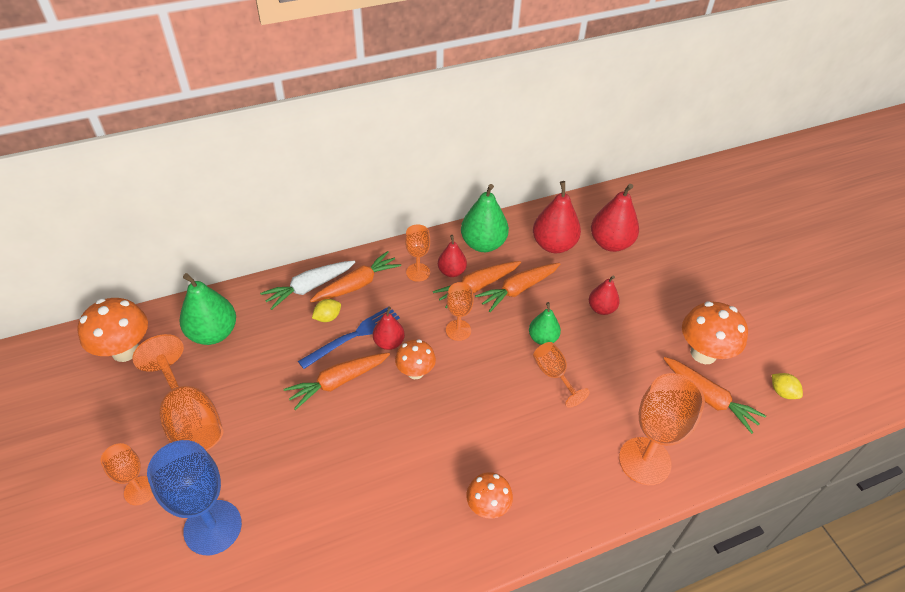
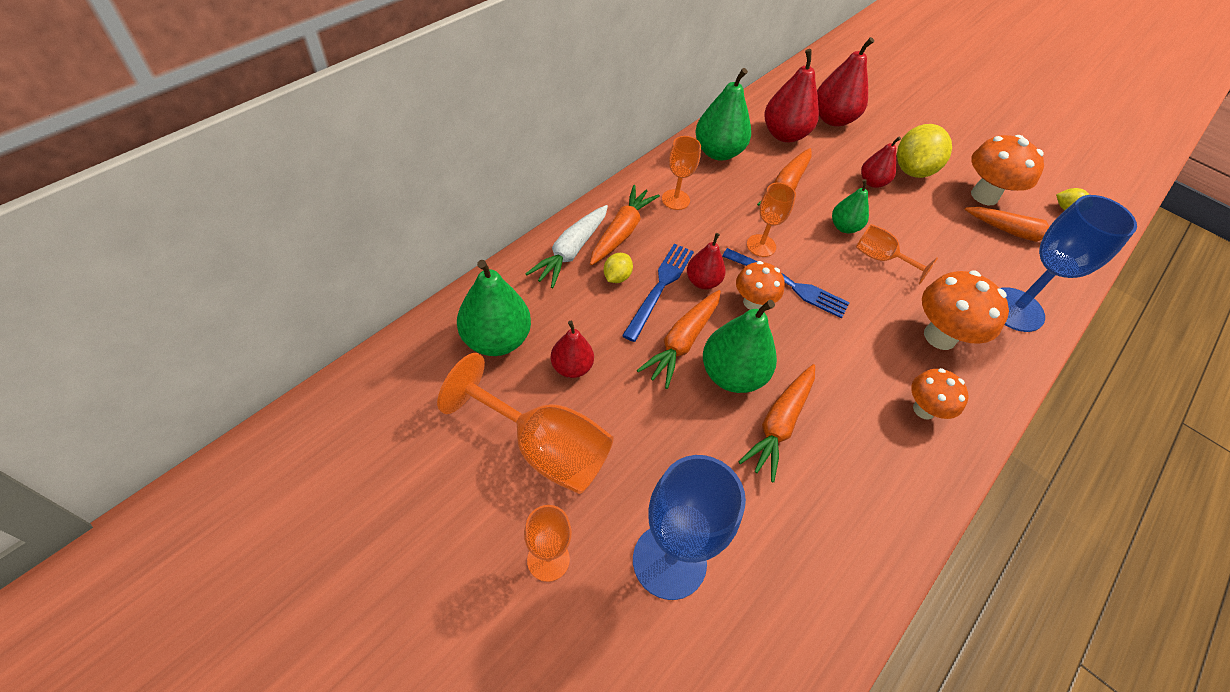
camera: 30 degrees left, 5 degrees up
orange mushroom [77,298,148,362] -> orange mushroom moved to [922,271,1009,350]
orange carrot [433,261,521,308] -> orange carrot moved to [739,364,815,482]
red pear [438,235,467,277] -> red pear moved to [551,321,594,378]
orange goblet [619,373,705,485] -> blue goblet [1000,195,1137,332]
none -> green pear [703,300,777,393]
none -> blue fork [722,248,850,318]
none -> yellow lemon [897,124,952,178]

